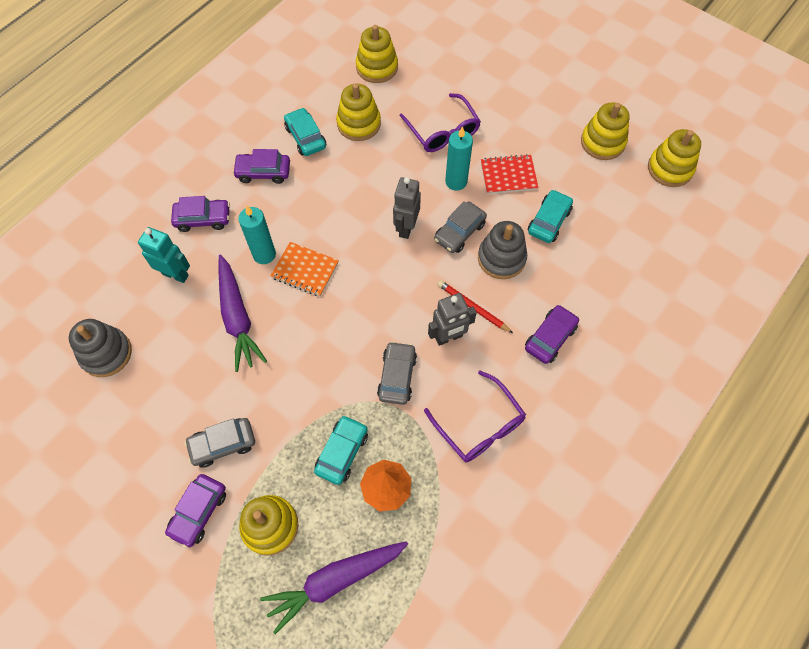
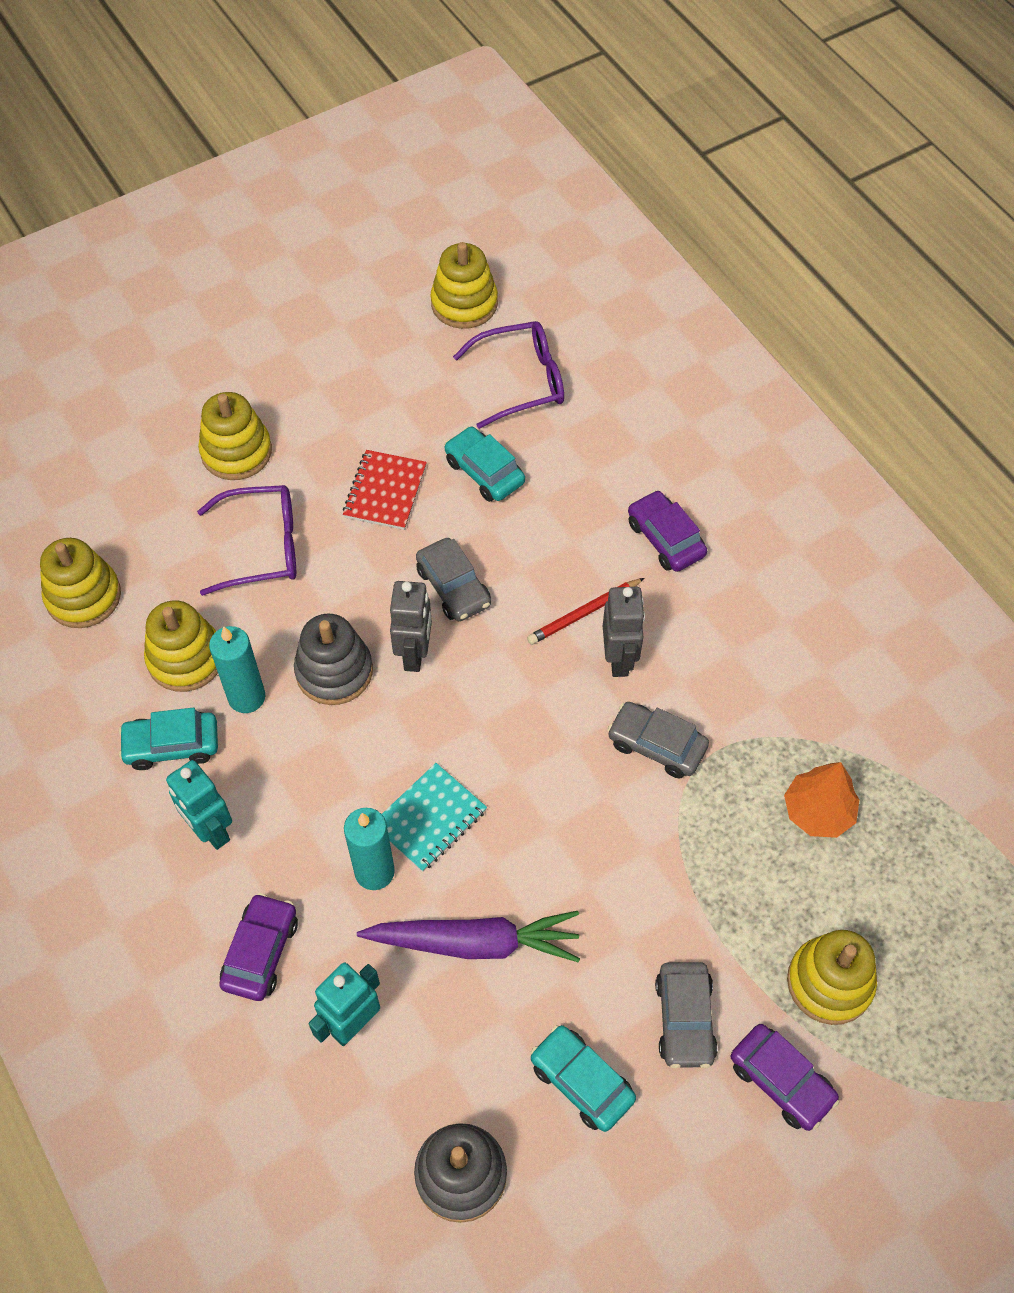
camera: 70 degrees left, 5 degrees down
purple car [232,149,290,184] -> turquoise robot [166,760,232,850]
purple carrot [260,541,408,634] -> none
orange notebook [271,242,339,297] -> turquoise notebook [382,763,487,872]
turquoise car [314,415,368,485] -> turquoise car moved to [531,1025,636,1132]
grey robot [393,177,421,239] -> grey robot turned 120 degrees counterclockwise [390,581,432,672]
purple glasses [424,371,526,462] -> purple glasses moved to [453,321,564,429]
turquoise candle [445,126,473,190] -> turquoise candle moved to [209,626,265,713]
grey stacking toy [478,221,527,279] -> grey stacking toy moved to [294,613,373,705]
yellow stacking toy [581,102,630,160] -> yellow stacking toy moved to [198,392,272,480]

